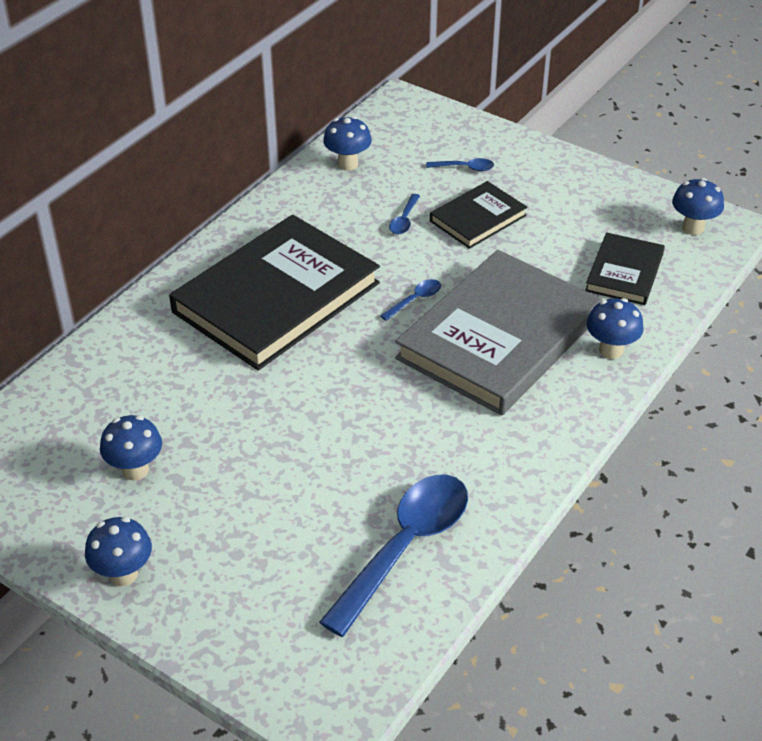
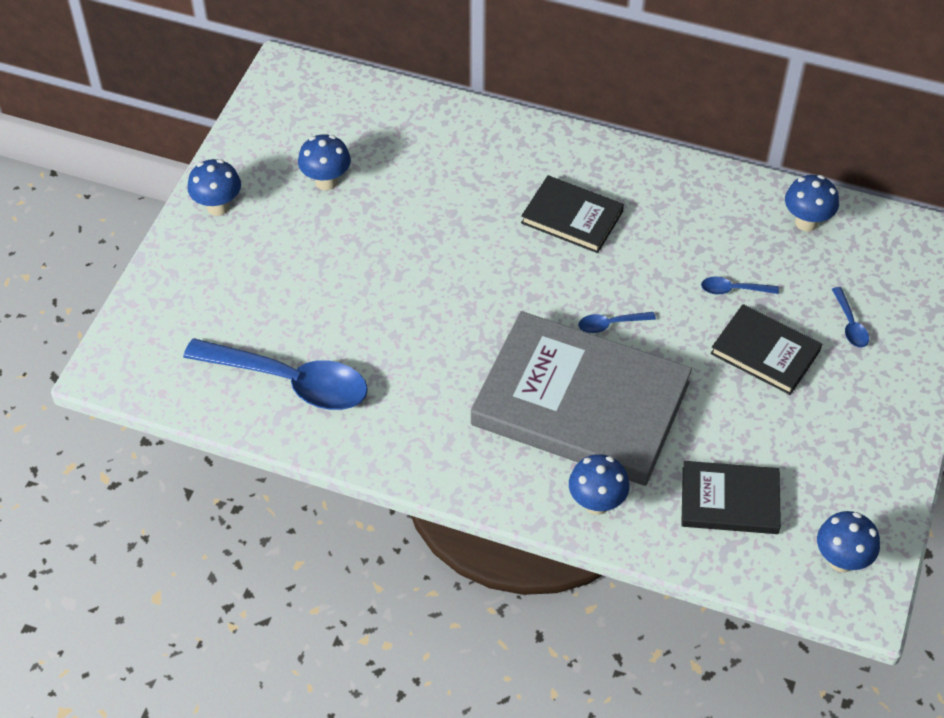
camera: 75 degrees right, 10 degrees up
black book [169,215,380,370] -> black book [521,175,624,253], size x0.50
blue spoon [380,279,441,321] -> blue spoon turned 135 degrees clockwise [579,312,656,333]

